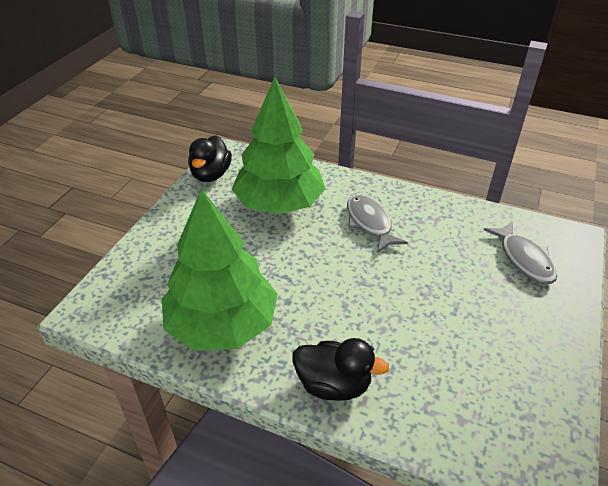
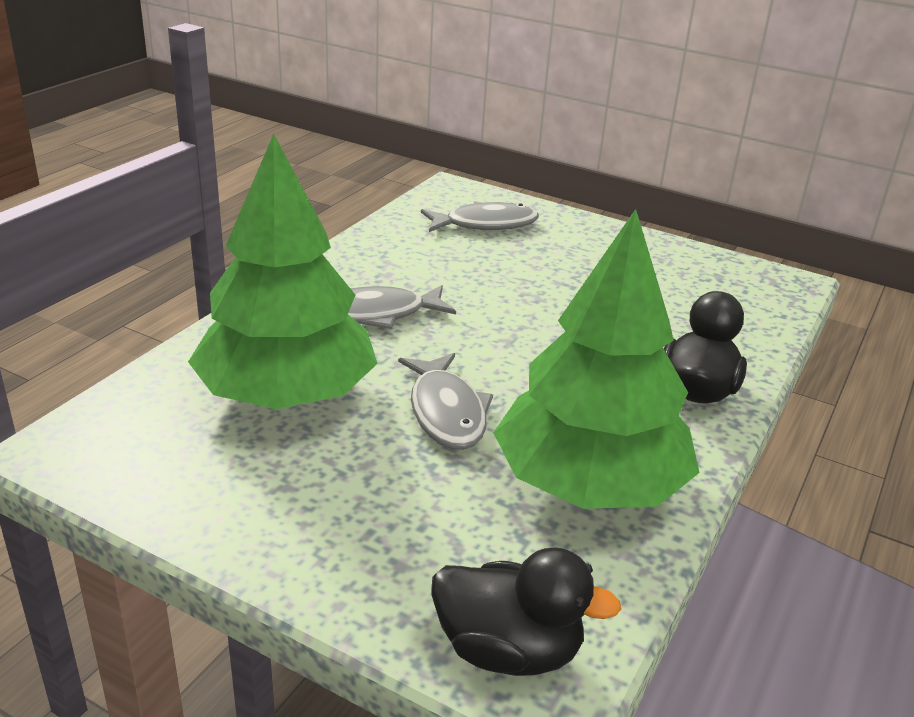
camera: 85 degrees left, 10 degrees down
black duck [188,135,232,182] -> black duck moved to [431,547,622,676]
none -> grey fish [398,353,493,450]

